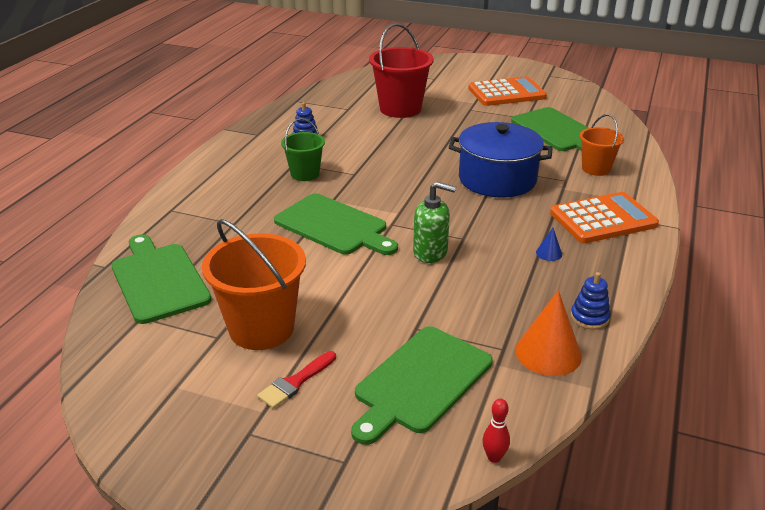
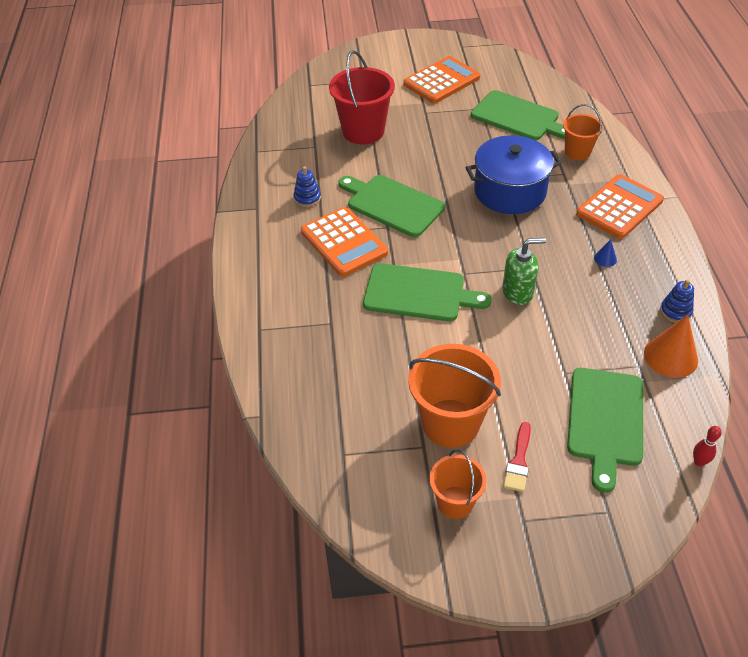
camera: 25 degrees left, 15 degrees up
green cutting board [112,234,212,324] -> green cutting board moved to [338,175,445,237]
green bucket [281,118,325,181] -> orange calculator [301,207,388,277]
none -> orange bucket [430,449,487,519]

